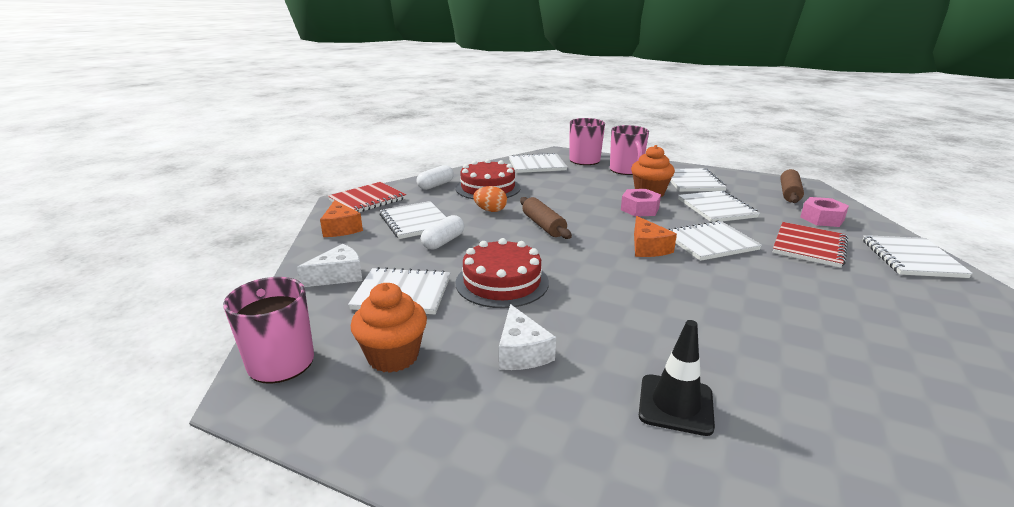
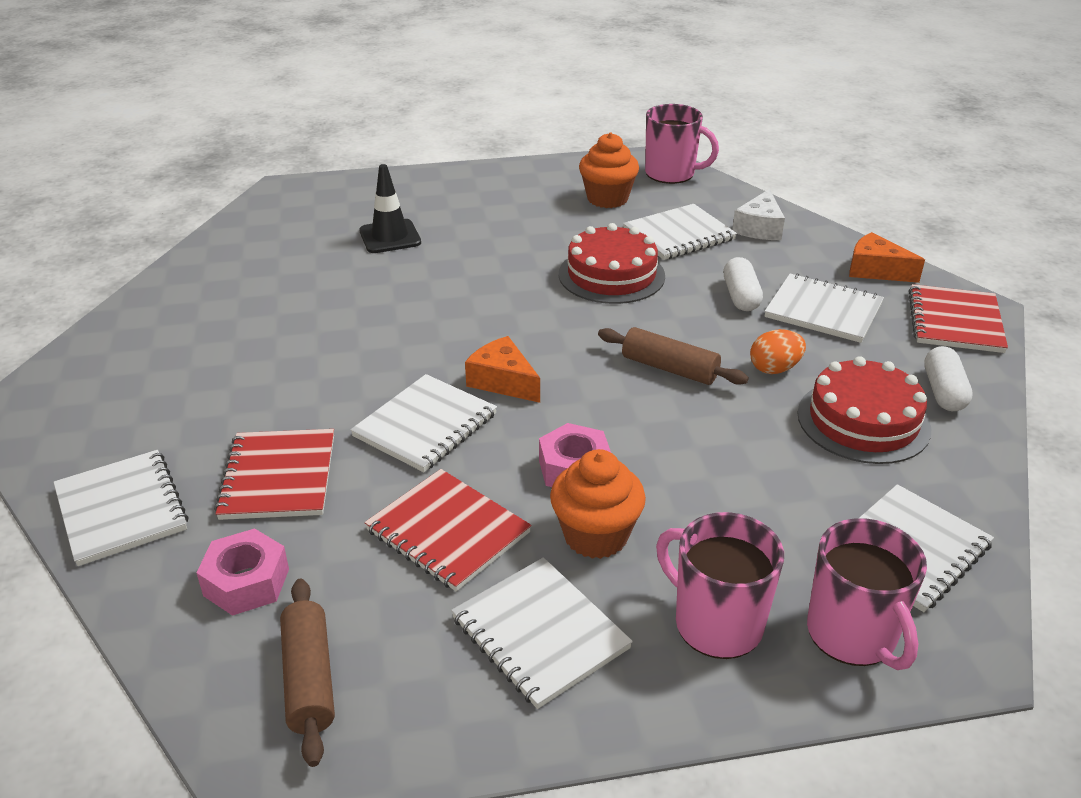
camera: 145 degrees right, 10 degrees up
white cheese [499,304,556,370] -> none
white notebook [678,191,760,222] -> red notebook [364,469,531,591]

